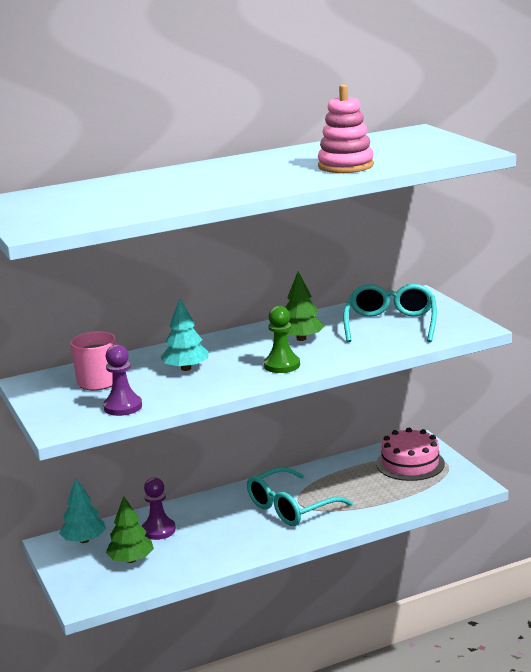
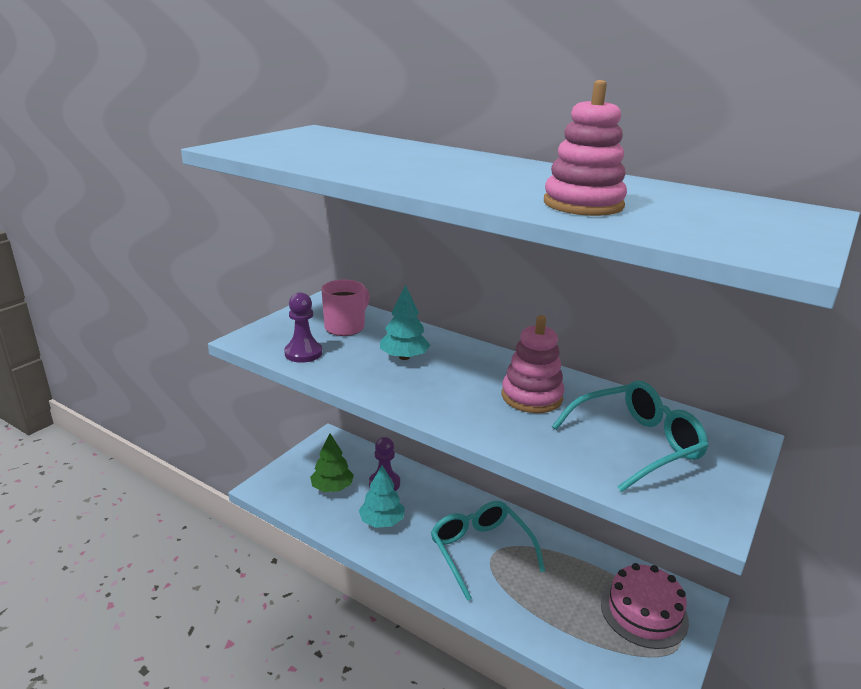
camera: 55 degrees right, 5 degrees up
turquoise tree [59,479,106,543] -> turquoise tree moved to [359,465,405,528]
turquoise glasses [247,467,353,526] -> turquoise glasses turned 45 degrees clockwise [431,501,545,601]
green pawn [264,306,300,373] -> none
green tree [285,271,325,341] -> pink stacking toy [502,315,564,413]

